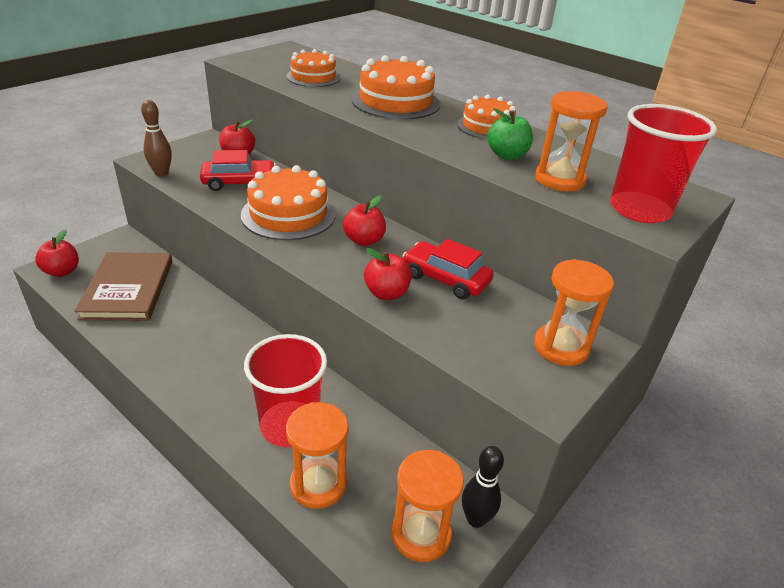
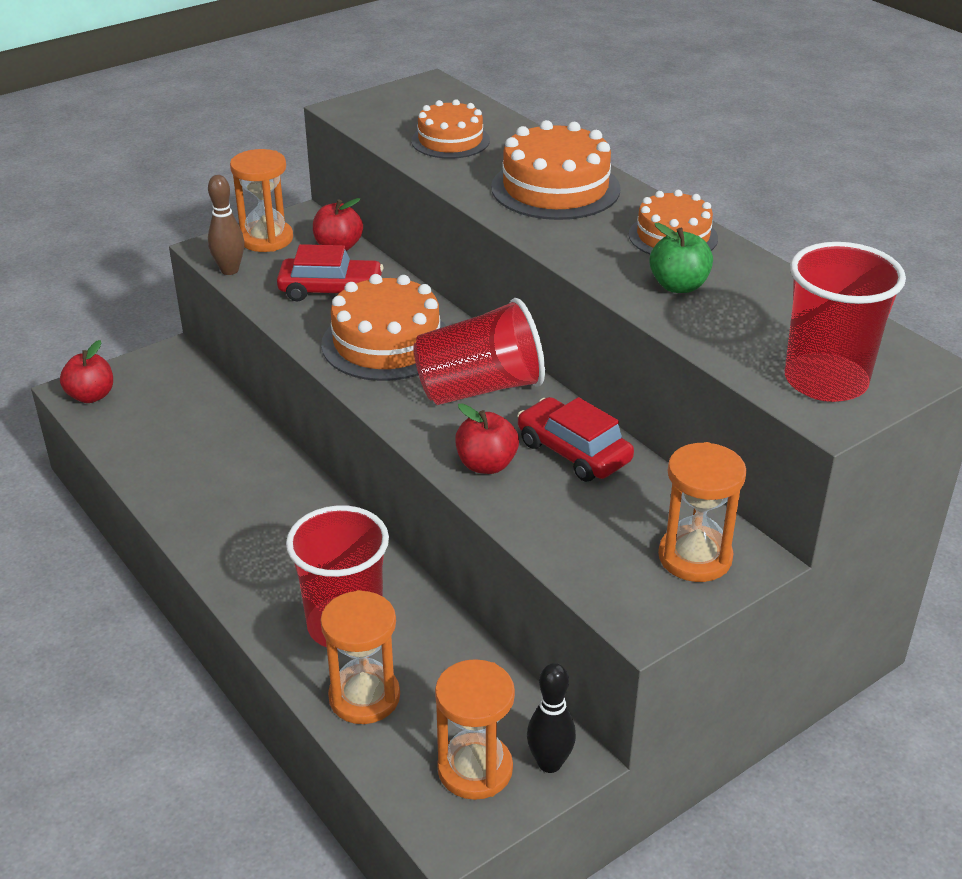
camera: 15 degrees right, 0 degrees up
brown book [75,252,173,321] -> none
red apple [343,195,386,246] -> red cup [413,298,545,405]
orange hourglass [535,91,608,192] -> orange hourglass moved to [230,149,293,252]

